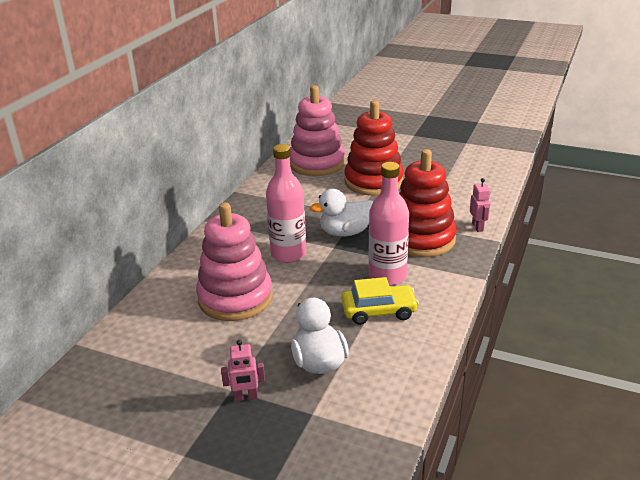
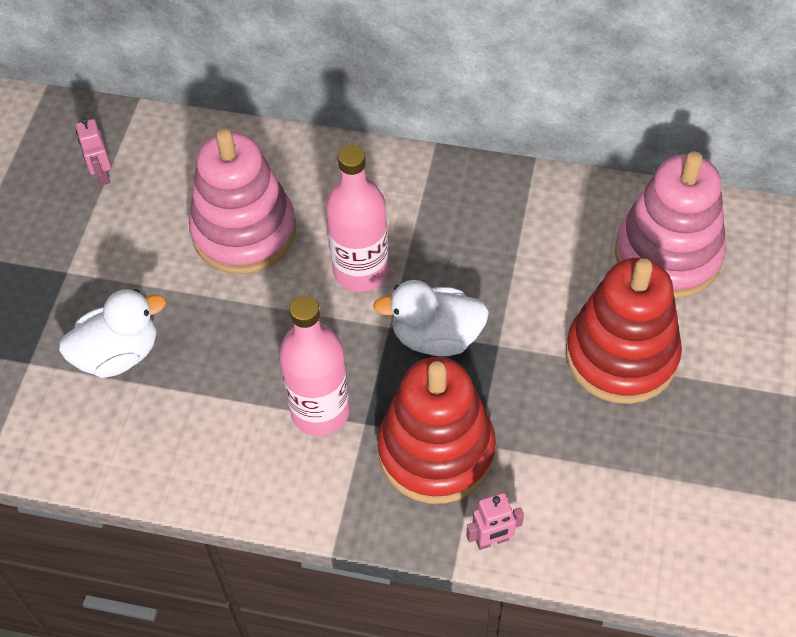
camera: 80 degrees right, 25 degrees up
pink robot [221,340,265,402] -> pink robot moved to [76,118,111,186]
white duck [310,189,373,237] -> white duck turned 60 degrees counterclockwise [373,280,489,356]
yellow car [342,277,419,325] -> none

